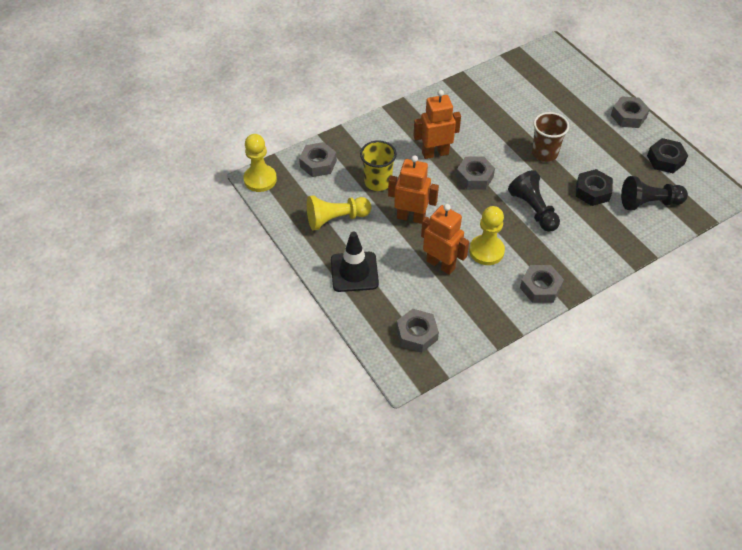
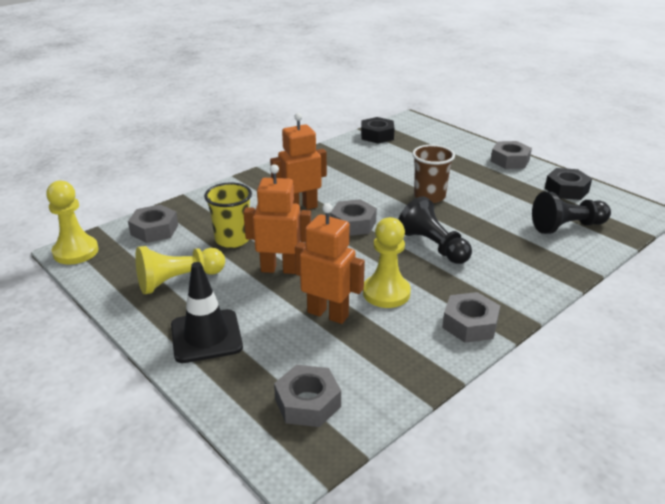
camera: 10 degrees left, 20 degrees down
black nut [576,169,613,206] -> black nut moved to [361,117,395,144]

